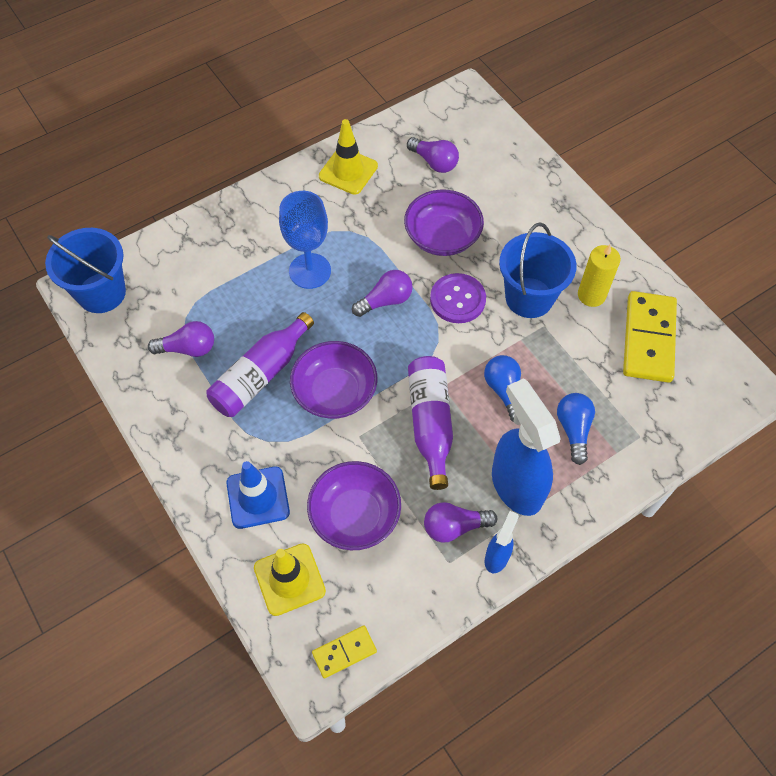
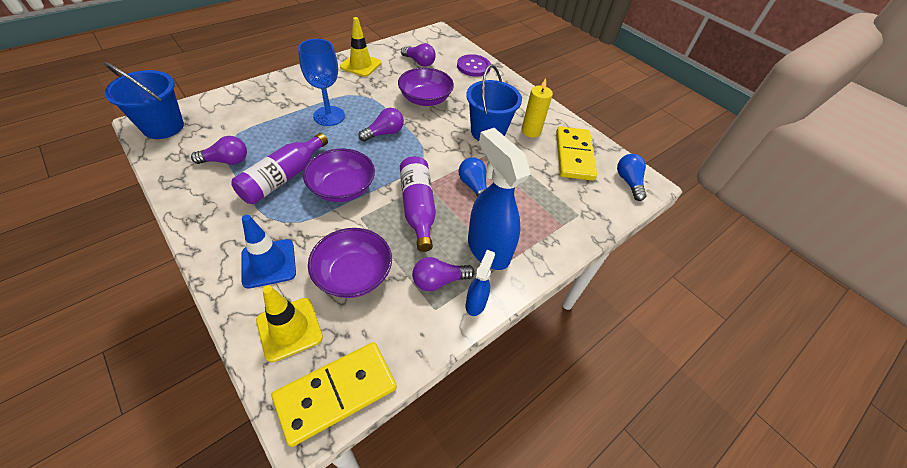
camera: 10 degrees left, 10 degrees down
yellow domino [312,626,377,679] -> yellow domino [272,342,397,447], size x1.93
purple button [430,273,486,323] -> purple button moved to [457,54,491,77]
blue light bulb [557,393,595,465] -> blue light bulb moved to [617,154,647,201]

